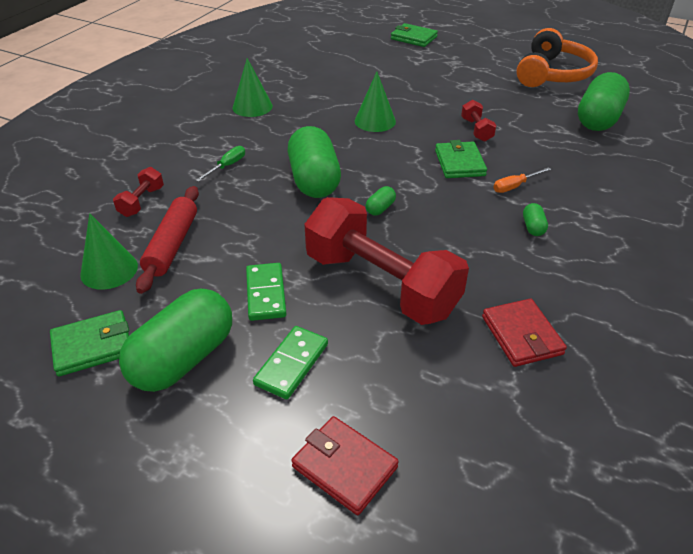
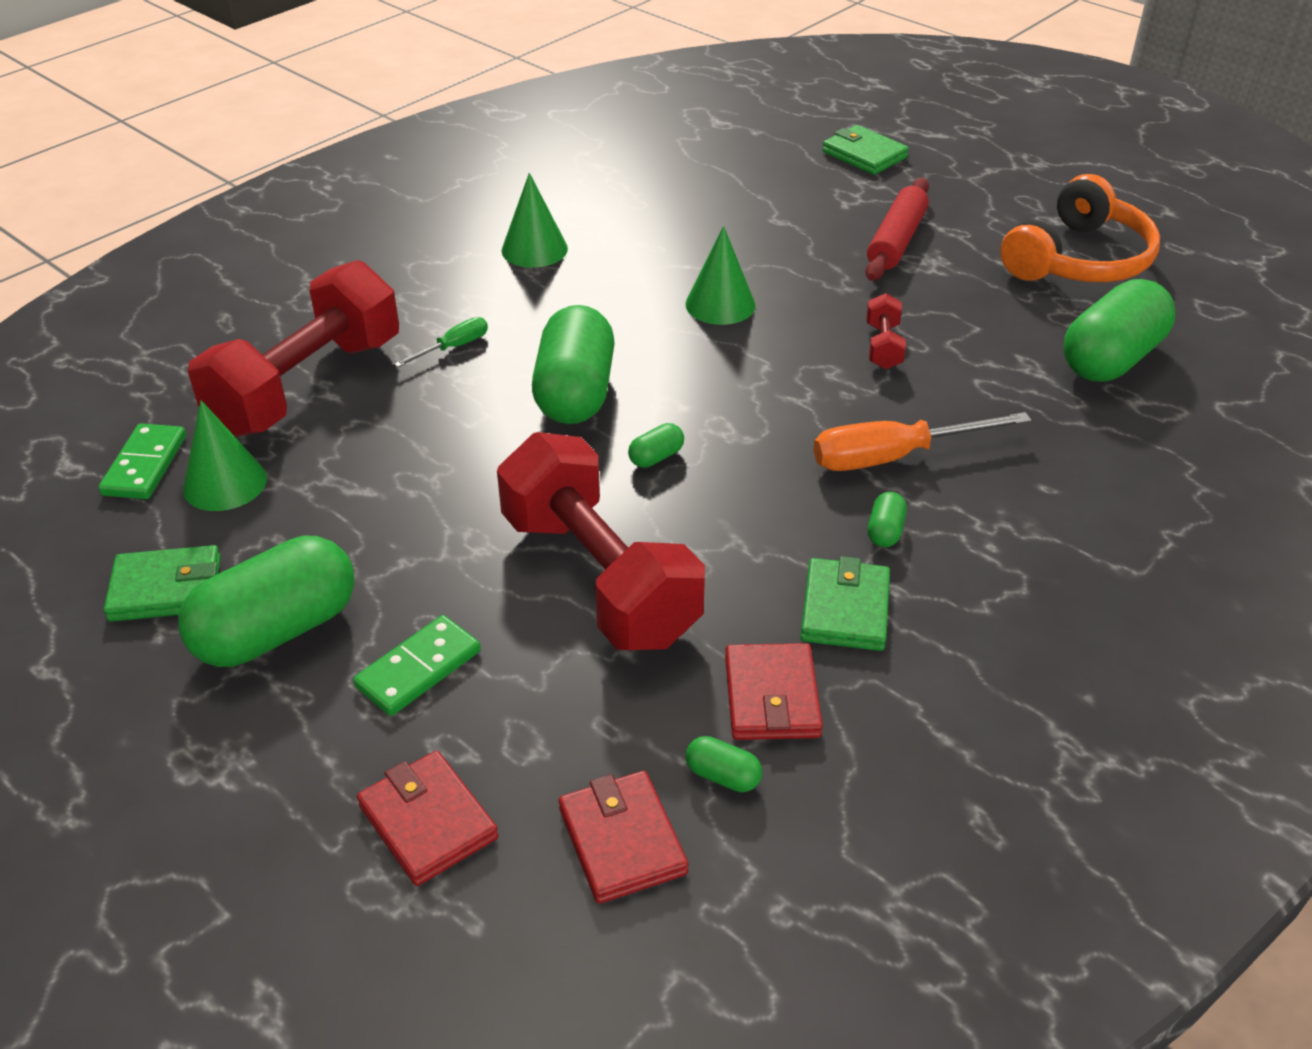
camera: 15 degrees right, 0 degrees up
red dumbbell [113,167,164,217] -> red dumbbell [188,260,399,436], size x2.41
red rolling pin [136,186,199,294] -> red rolling pin moved to [865,178,929,281]
green domino [246,263,286,321] -> green domino moved to [98,423,186,499]
green wallet [435,140,487,178] -> green wallet moved to [800,556,890,651]
orange screwdriver [493,167,551,193] -> orange screwdriver [813,412,1031,471], size x1.91
none -> red wallet [559,771,688,904]
none -> green capsule [686,736,762,792]

